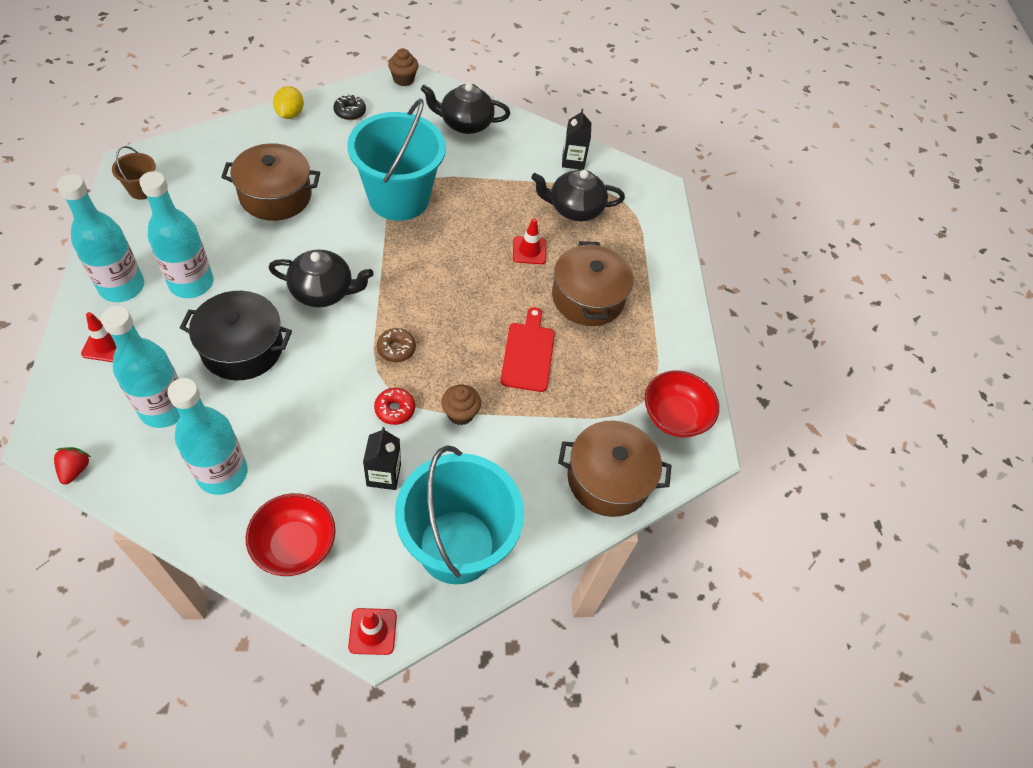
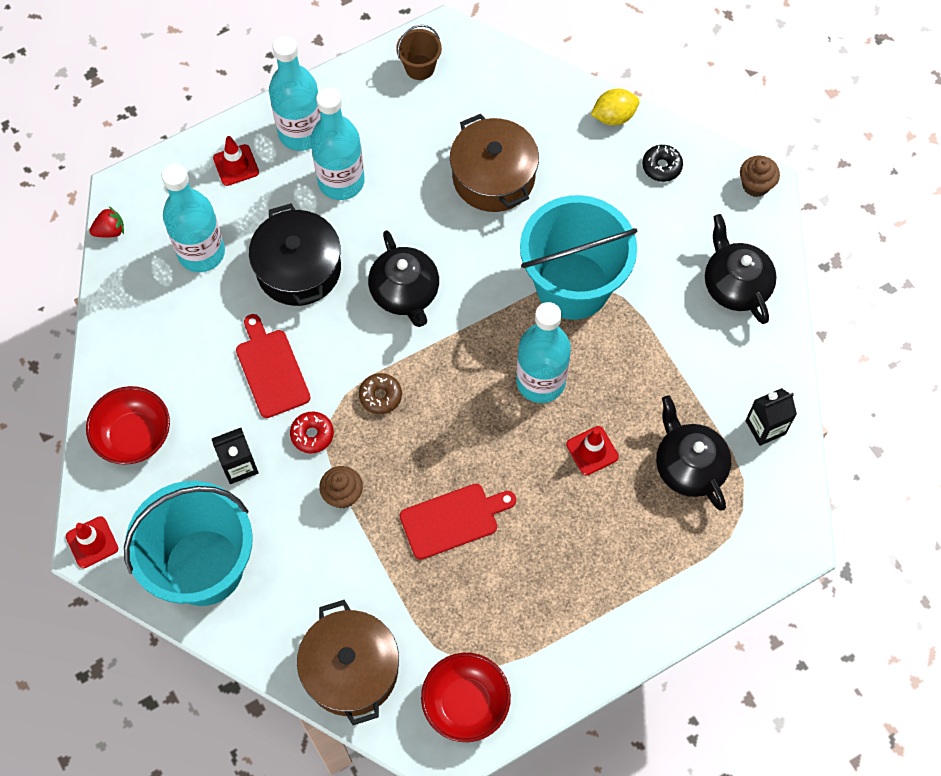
camera: 70 degrees right, 10 degrees up
turquoise bottle [167,378,248,495] -> turquoise bottle moved to [516,302,571,403]
brown pot [552,241,634,326] -> none
none -> red cutting board [236,314,311,418]

